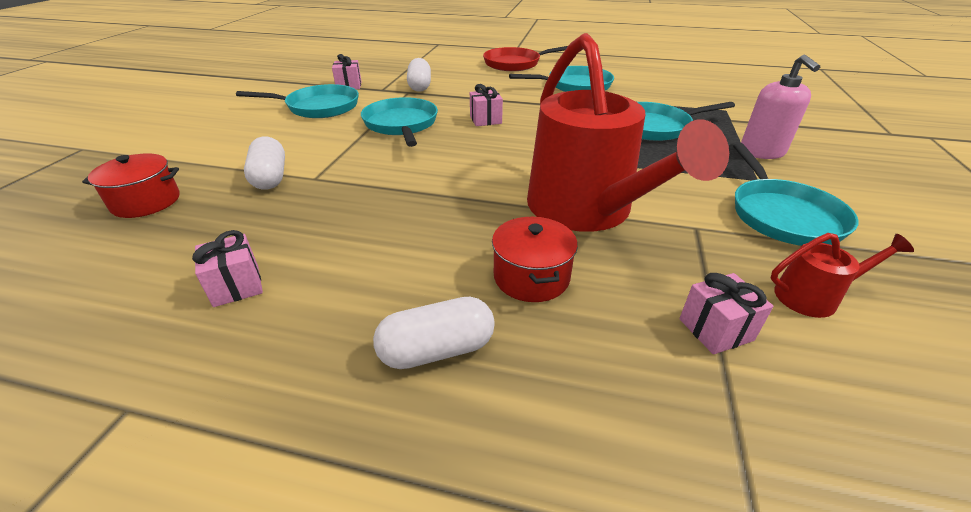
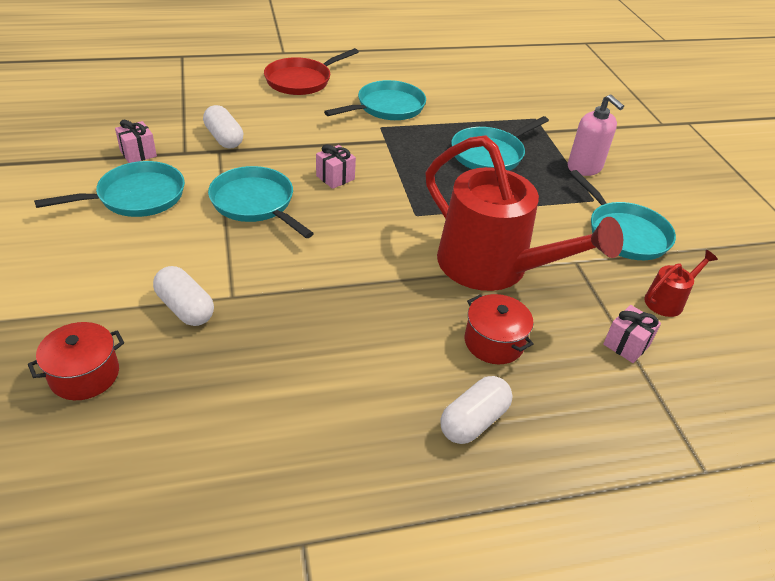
camera: 30 degrees left, 5 degrees up
pink gift [192,230,263,307] -> none

